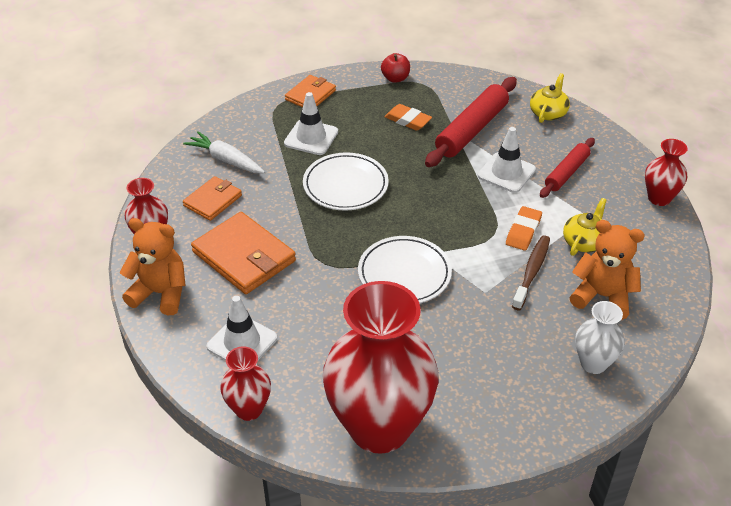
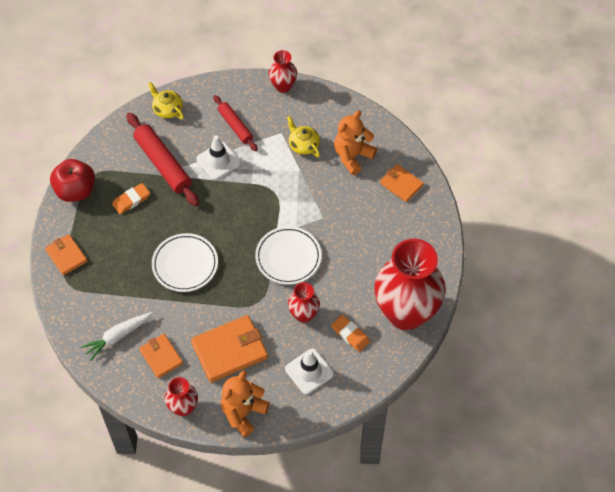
camera: 70 degrees left, 15 degrees up
red vase [220,346,271,421] -> red vase moved to [288,282,320,323]
white traffic cone [284,92,338,155] -> none
red apple [381,53,410,83] -> red apple [50,159,95,202], size x1.77
orange eraser [506,206,542,251] -> orange eraser moved to [331,315,370,352]
brown toothbrush [512,235,550,310] -> none
white vase [575,301,625,374] -> orange wallet [380,164,424,202]

